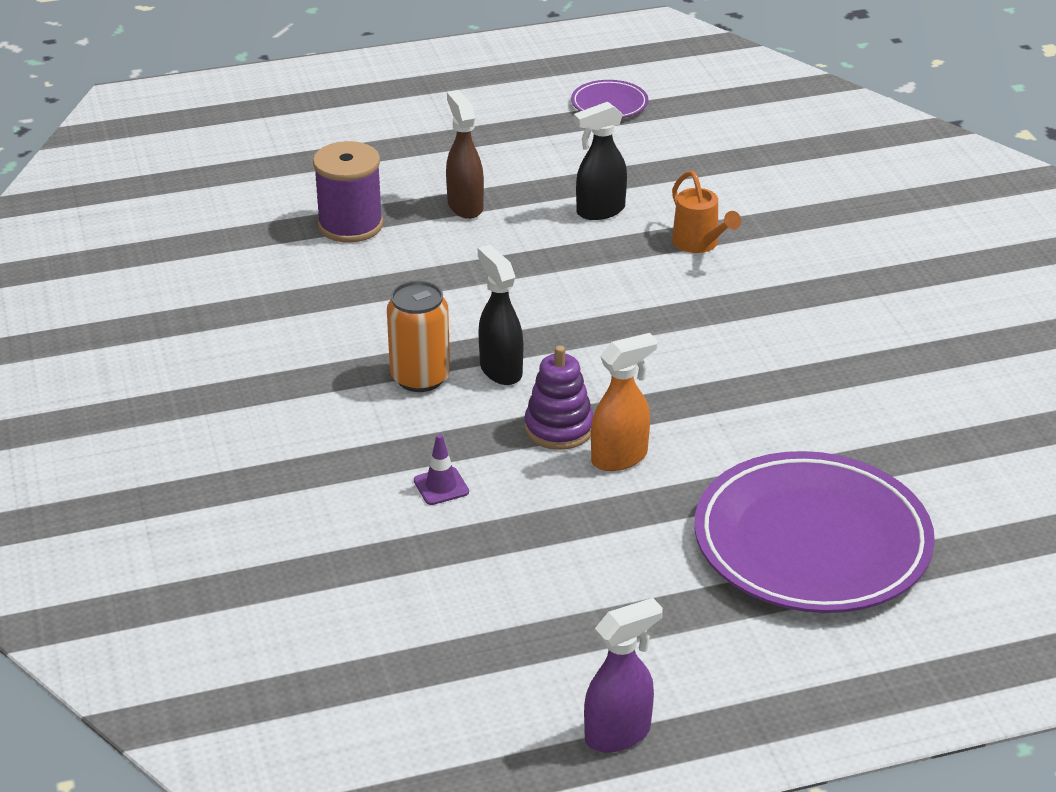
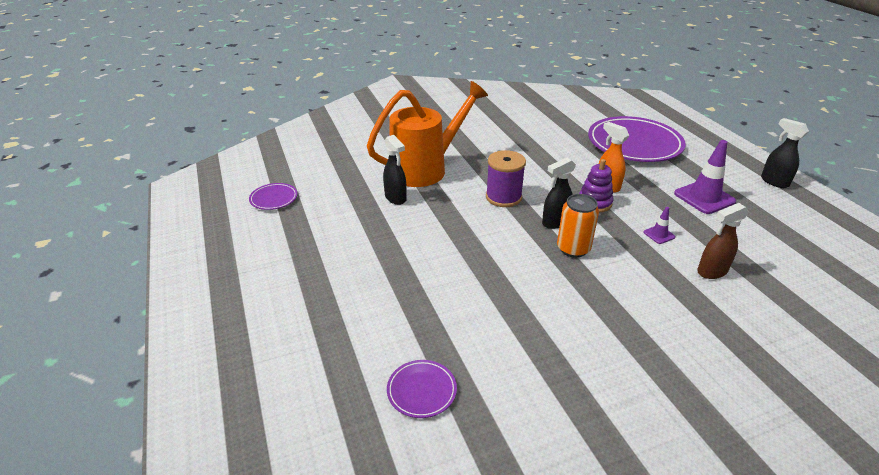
camera: 95 degrees left, 0 degrees up
purple spool [313,141,383,243] -> purple spool moved to [486,150,526,207]
brown spray bottle [446,90,484,219] -> brown spray bottle moved to [697,203,749,279]
purple spray bottle [584,598,663,753] -> black spray bottle [761,118,809,188]
orange watering can [672,171,741,253] -> orange watering can [367,81,488,187], size x2.34
none -> purple plate [387,360,457,418]
none -> purple traffic cone [674,140,736,214]

